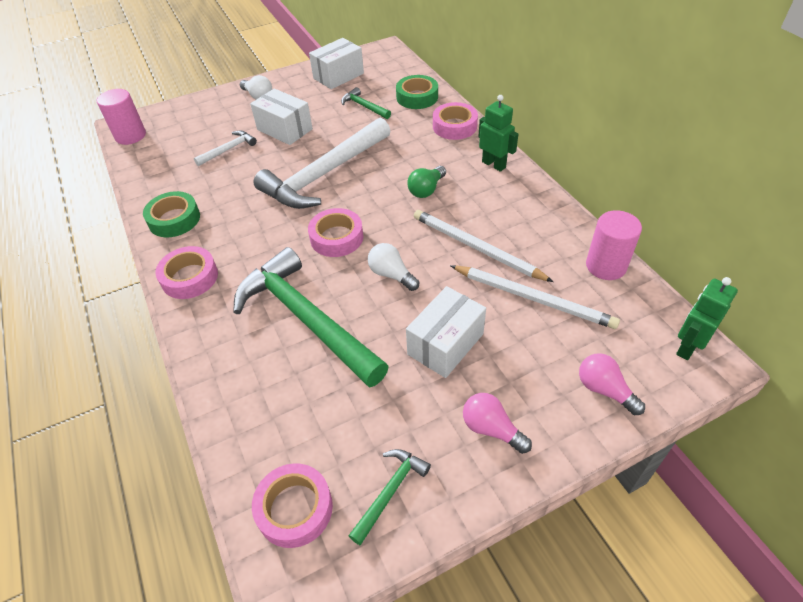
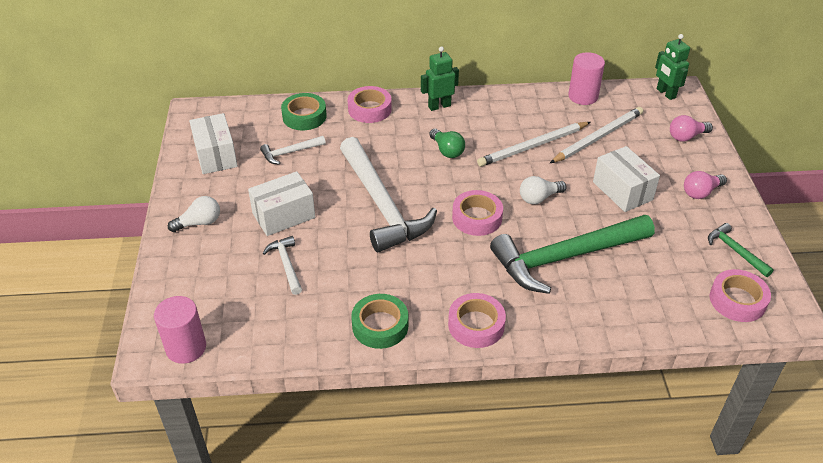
camera: 70 degrees left, 5 degrees down
green hammer [341,87,391,119] -> white hammer [260,136,326,165]

